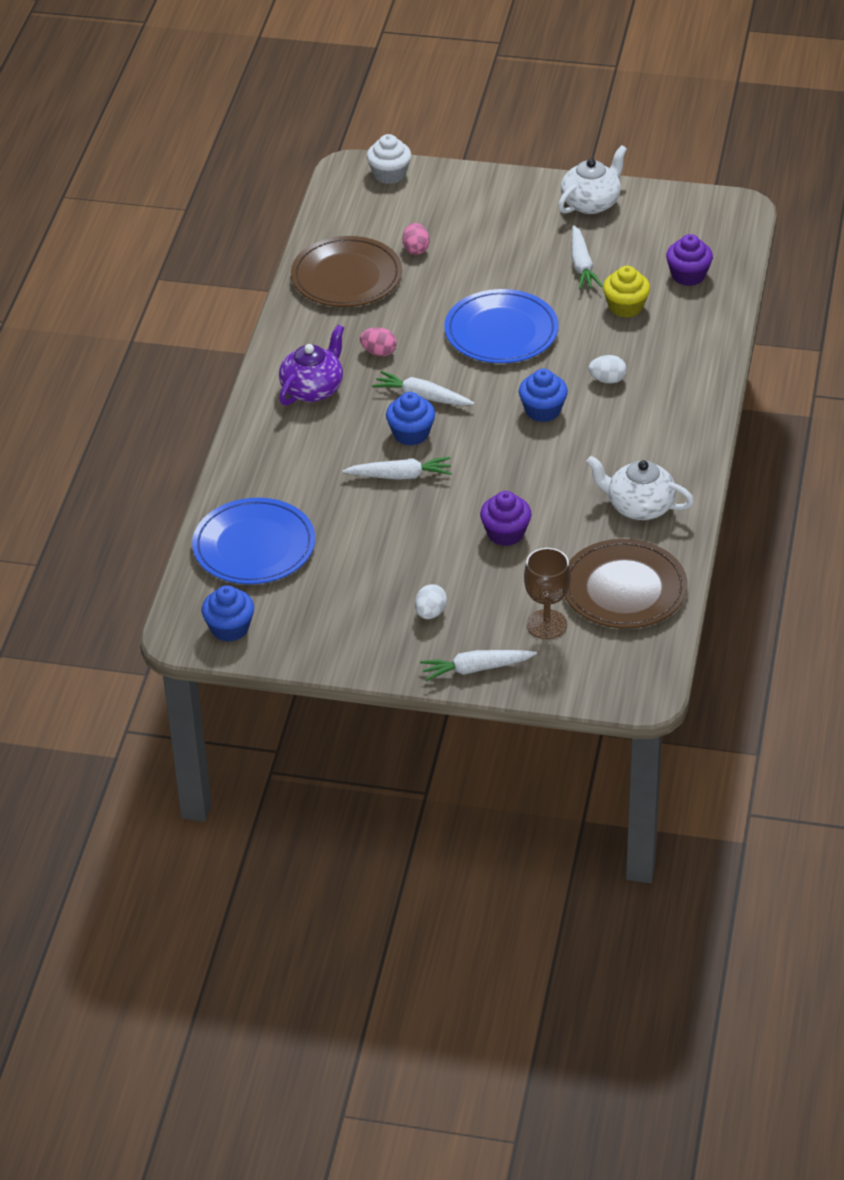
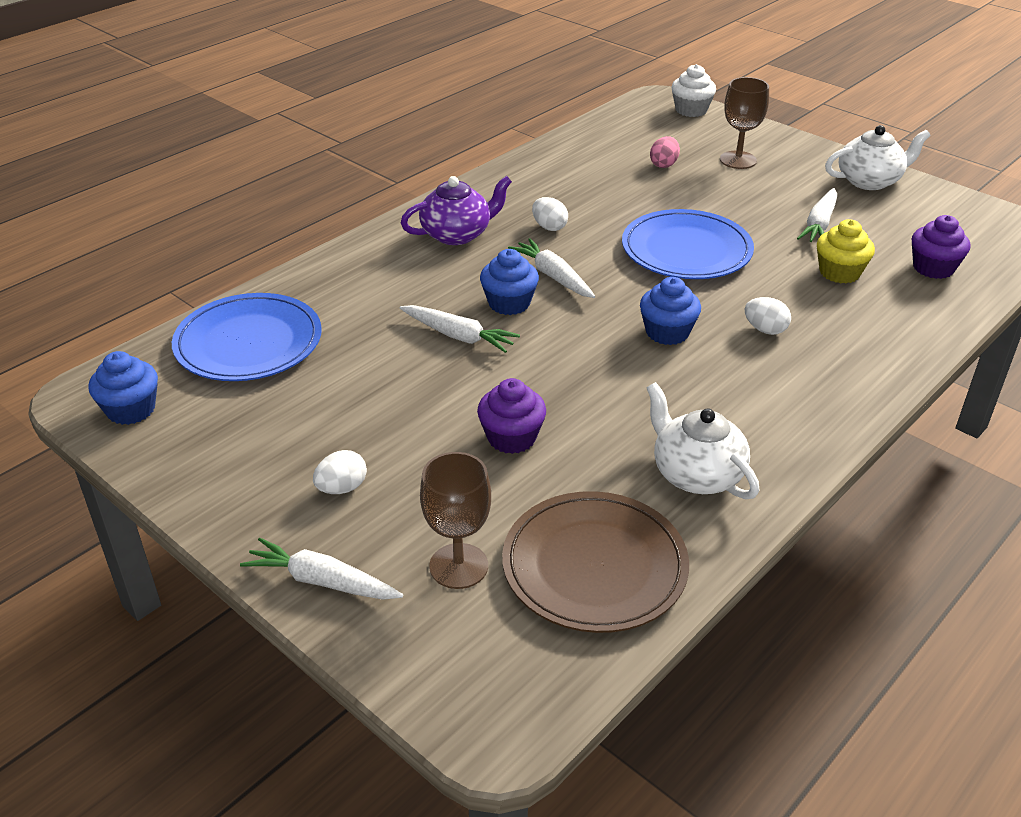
camera: 30 degrees right, 5 degrees down
brown plate [291,236,402,307] -> none
pink egg [360,327,397,356] -> white egg [532,197,568,231]
none -> brown goblet [720,77,769,169]

